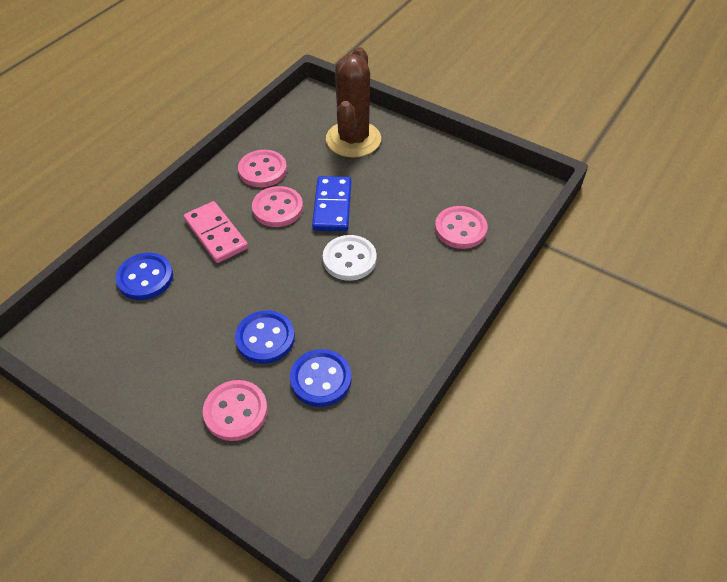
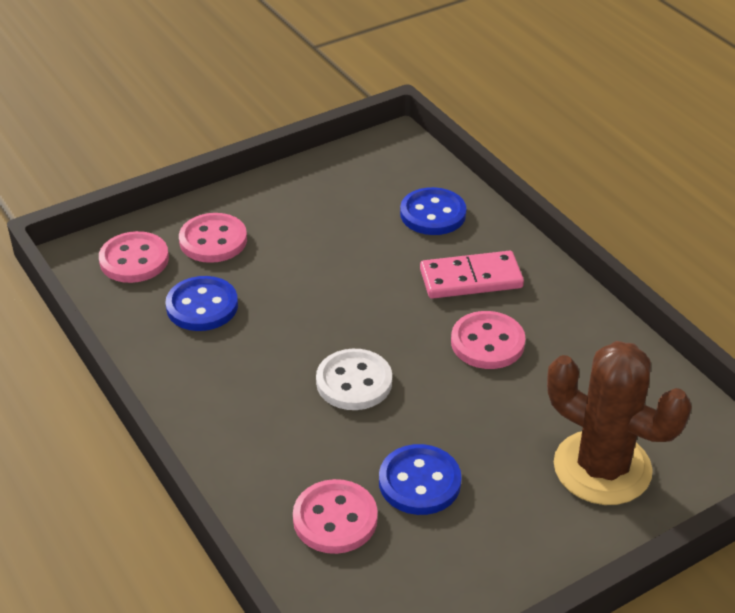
camera: 115 degrees right, 10 degrees down
blue button [235,310,295,364] -> blue button moved to [379,444,461,515]
pink button [238,150,287,187] -> pink button moved to [99,231,169,283]
blue domino [312,176,351,231] -> none

